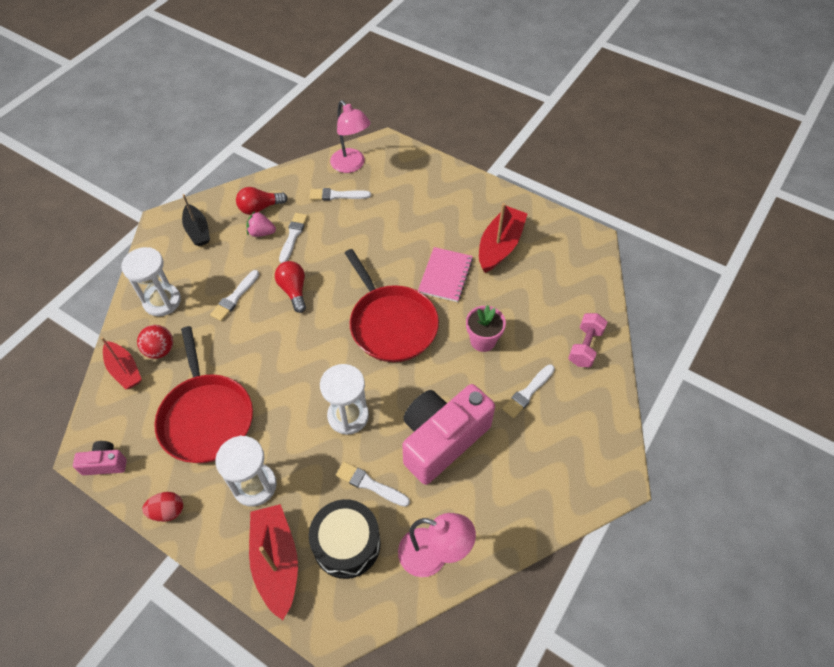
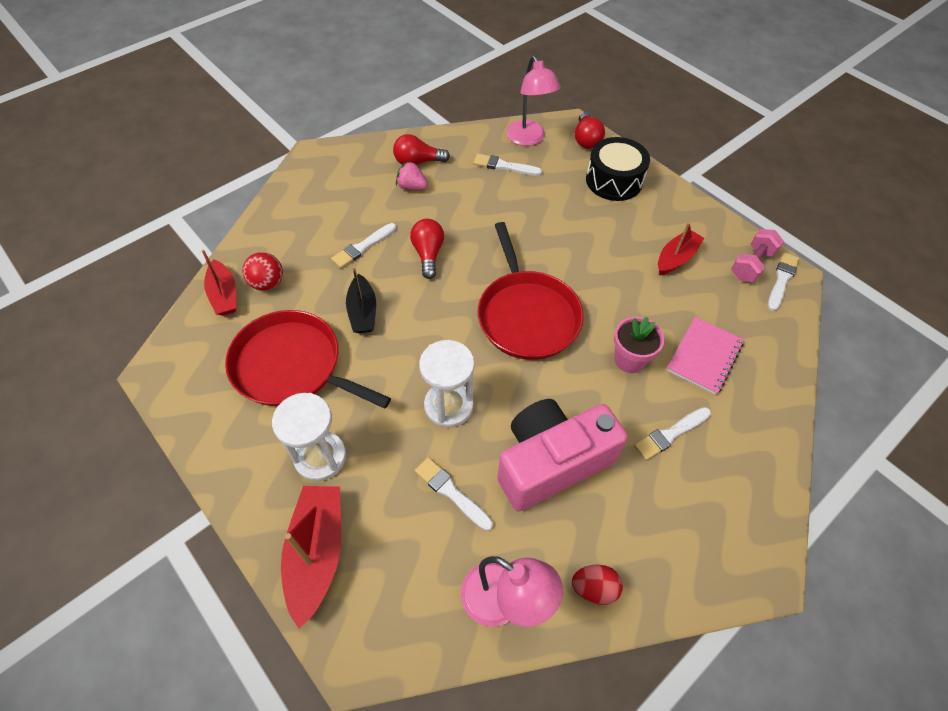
camera: 15 degrees right, 0 degrees up
pink camera [73,441,127,475] -> none
white hourglass [121,247,181,316] -> none
red egg [142,492,183,522] -> red egg moved to [572,564,623,605]
red pan [154,326,253,463] -> red pan turned 120 degrees clockwise [225,310,391,408]
black boat [182,194,210,246] -> black boat moved to [346,266,376,333]
white brush [279,213,308,263] -> white brush moved to [767,252,799,311]
black drum [309,499,381,579] -> black drum moved to [586,137,650,201]
pink notebook [418,247,473,302] -> pink notebook moved to [666,317,744,395]
red boat [479,203,527,273] -> red boat [658,222,704,275], size x0.67
pink dumbbell [568,313,607,367] -> pink dumbbell moved to [731,229,784,282]
none -> red light bulb [575,112,605,149]

